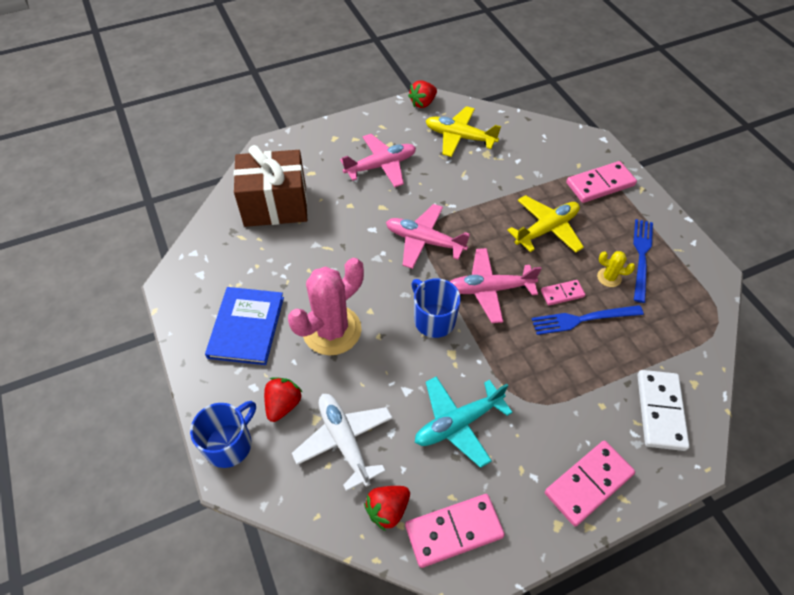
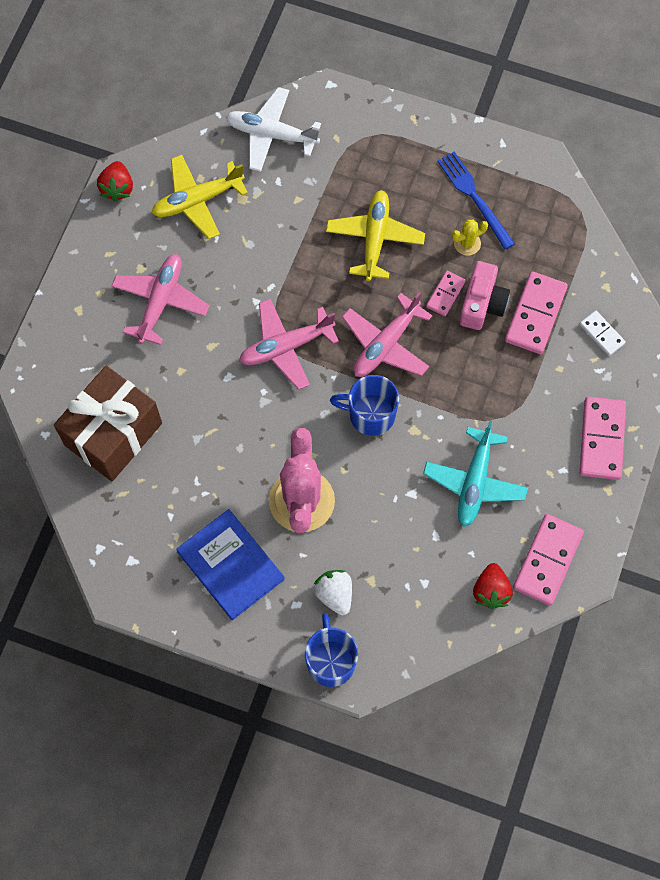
camera: 45 degrees left, 15 degrees up
red strawberry [264,378,302,422] -> white strawberry [313,570,352,615]
white plane [292,394,393,491] -> white plane moved to [226,87,321,172]
blue fork [532,305,644,335] -> pink camera [459,261,510,330]
pink domino [566,161,637,203] -> pink domino moved to [505,271,568,354]
white domino [637,370,690,451] -> white domino [580,311,626,356], size x0.56

